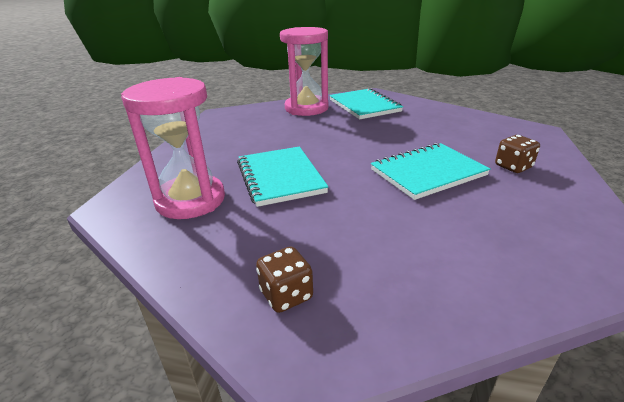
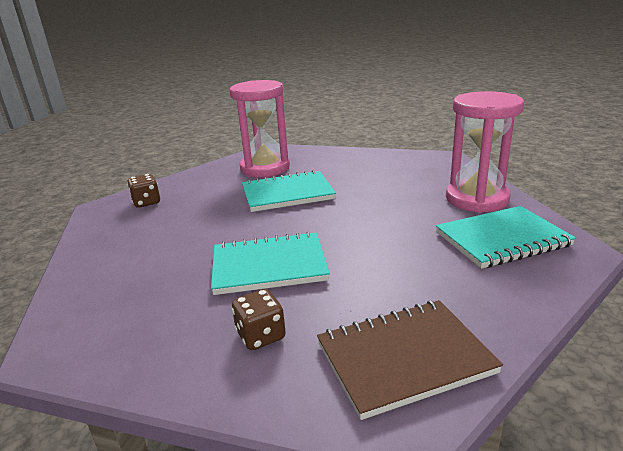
camera: 95 degrees right, 5 degrees down
turquoise notebook [371,143,491,200] -> turquoise notebook turned 75 degrees counterclockwise [211,232,330,295]
none -> brown notebook [317,300,503,420]

